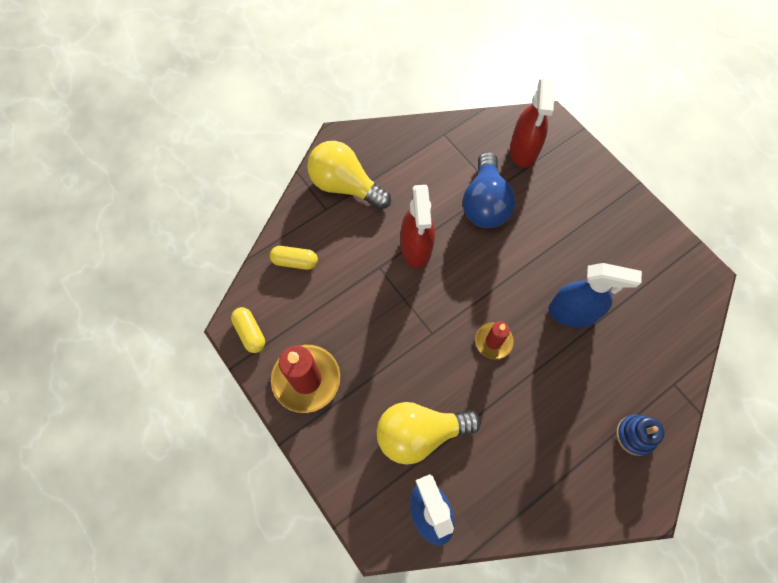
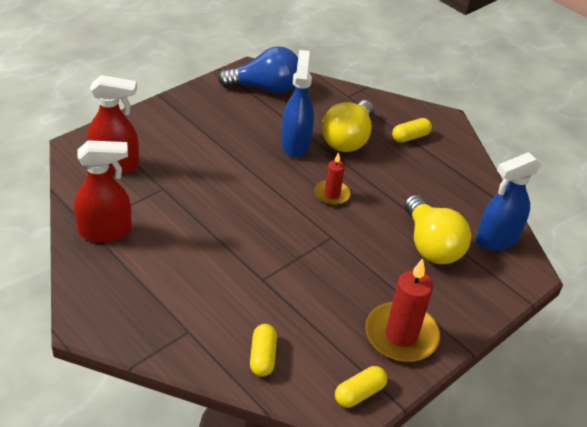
camera: 100 degrees left, 25 degrees down
yellow light bulb [307,141,391,210] -> yellow light bulb moved to [322,100,374,152]
red spray bottle [401,185,435,268] -> red spray bottle moved to [74,140,132,242]
blue light bulb [463,152,515,228] -> blue light bulb moved to [218,46,298,93]
blue stacking toy [616,414,664,456] -> none
none -> yellow capsule [392,118,432,143]

